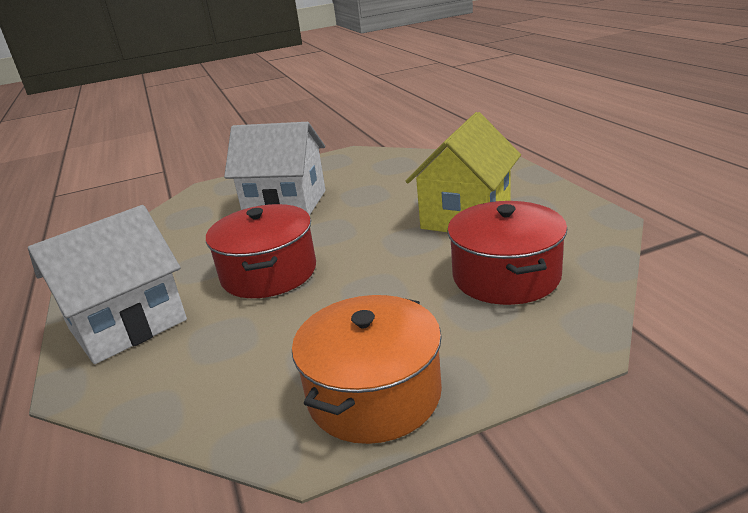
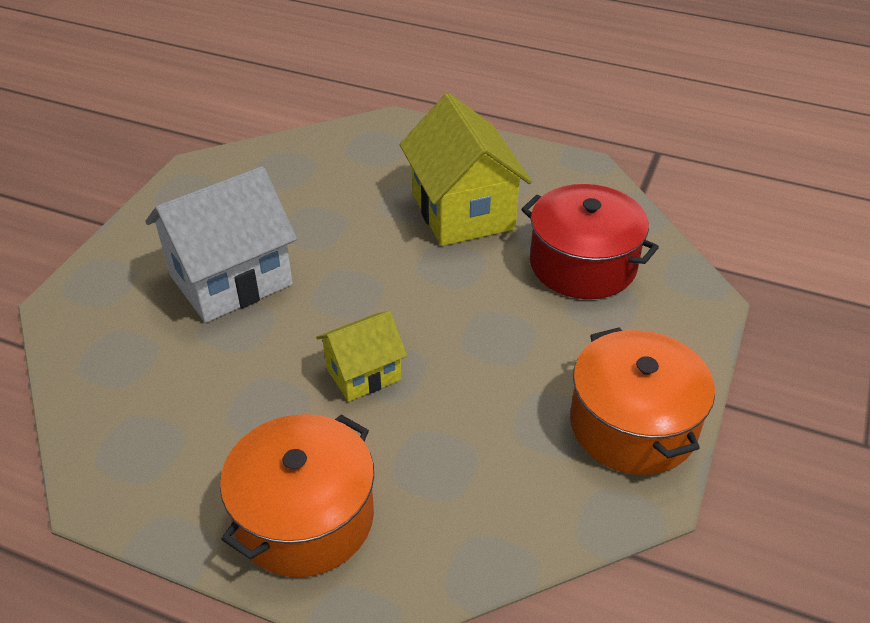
camera: 50 degrees left, 15 degrees up
white house [28,205,187,364] -> orange pot [220,414,374,577]
red pot [206,204,316,298] -> yellow house [316,311,407,402]

